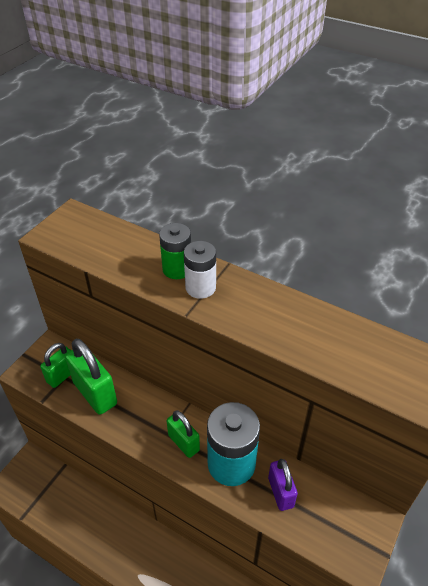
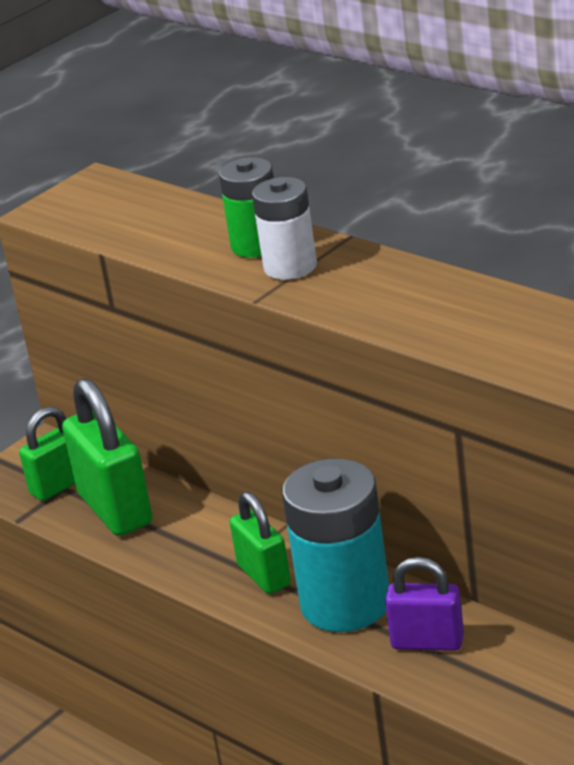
camera: 15 degrees right, 15 degrees down
purple padlock [268,459,298,511] -> purple padlock turned 75 degrees counterclockwise [385,557,464,651]

